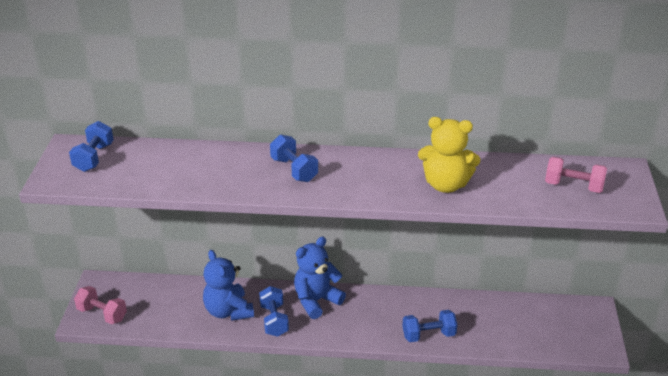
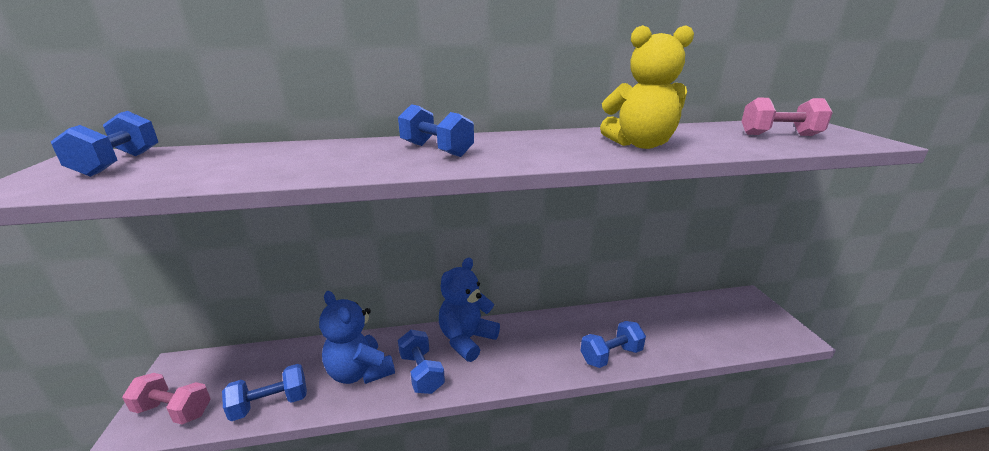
camera: 15 degrees left, 10 degrees down
none -> blue dumbbell [222,364,307,421]

